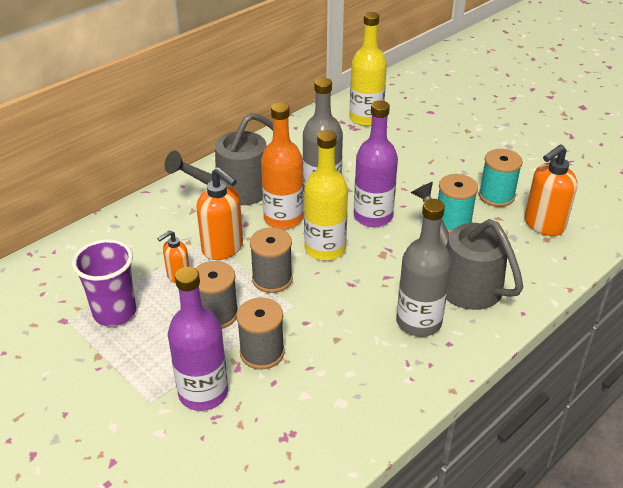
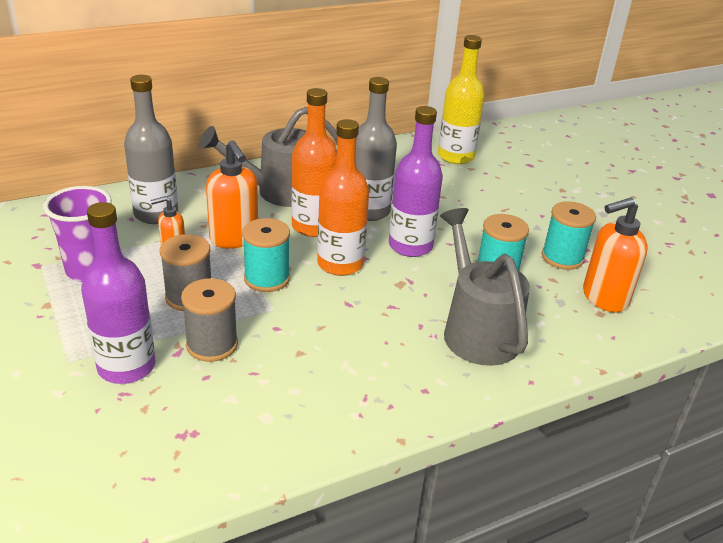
camera: 15 degrees right, 5 degrees down
grey spool [250,227,293,293] -> turquoise spool [242,218,290,292]
yellow bottle [304,130,348,261] -> orange bottle [317,119,369,276]
grey bottle [396,199,451,337] -> grey bottle moved to [124,75,178,224]

